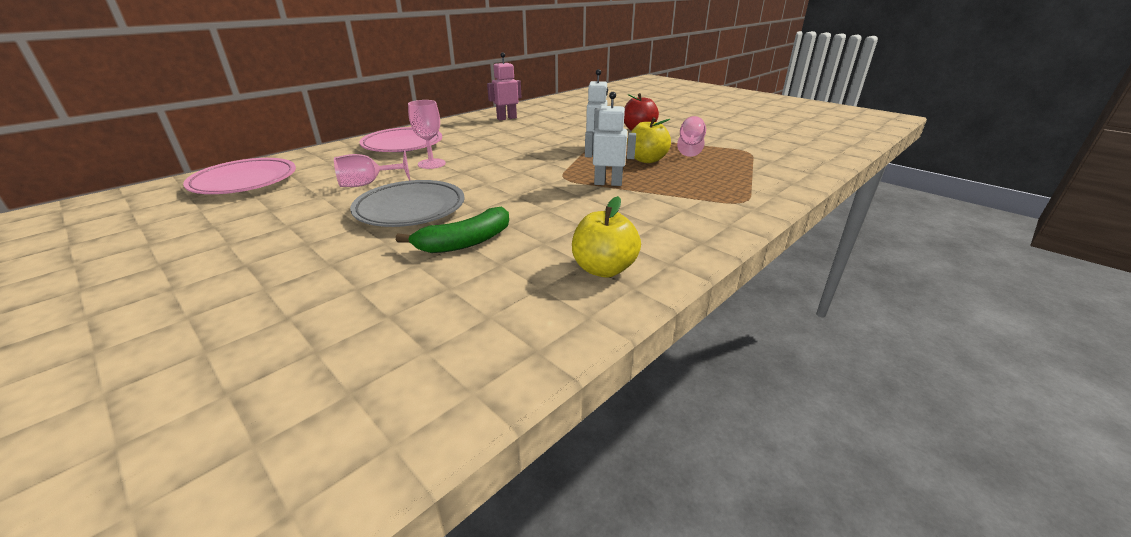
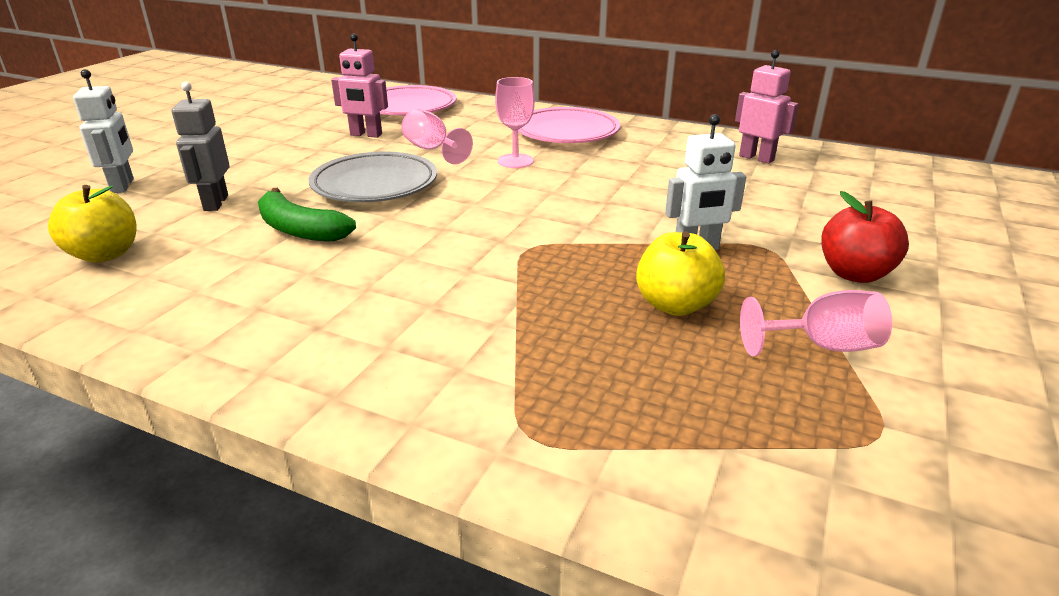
camera: 70 degrees right, 0 degrees up
yellow apple [572,196,641,277] -> yellow apple moved to [48,185,137,263]
white robot [585,92,636,186] -> white robot moved to [73,69,134,193]
none -> grey robot [172,82,230,211]
none -> pink robot [331,33,388,138]

